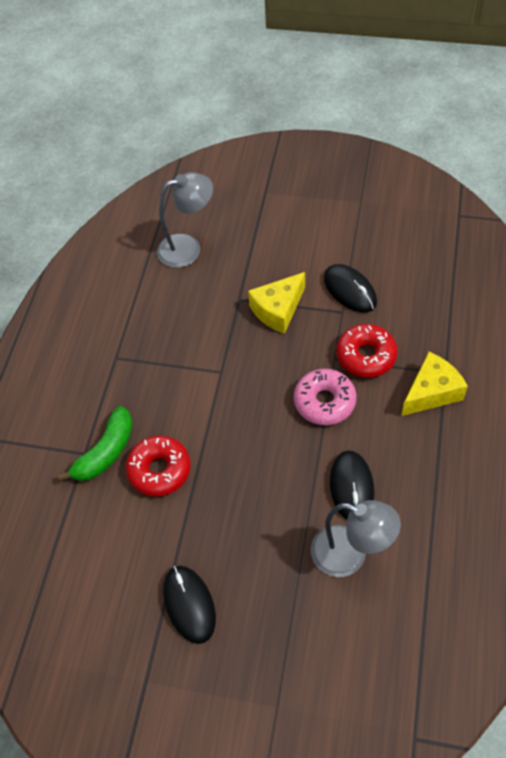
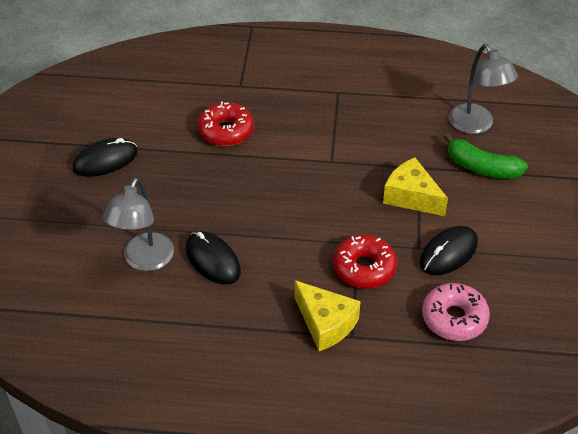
camera: 80 degrees right, 10 degrees down
green banana [58,406,133,481] -> green banana moved to [444,133,528,179]
pink donut [294,369,356,425] -> pink donut moved to [422,283,490,341]
black mouse [330,450,375,520] -> black mouse turned 60 degrees clockwise [186,231,241,284]

